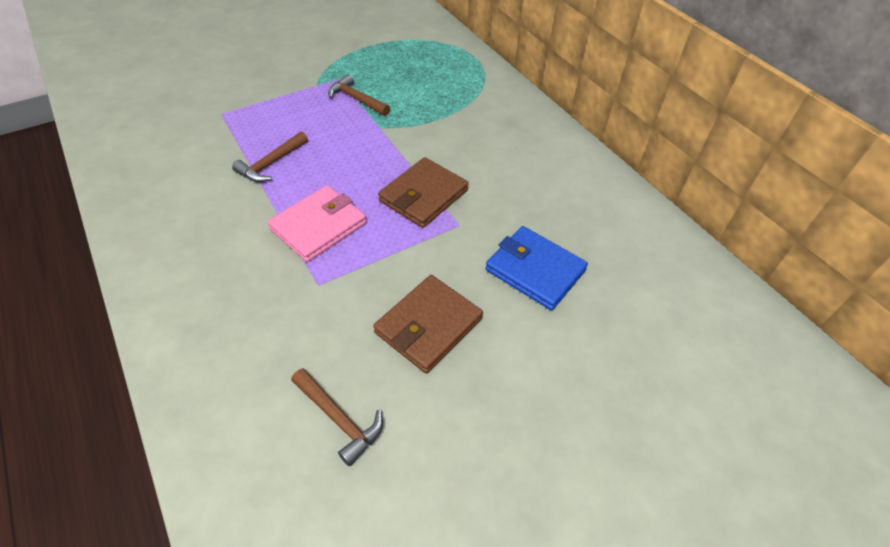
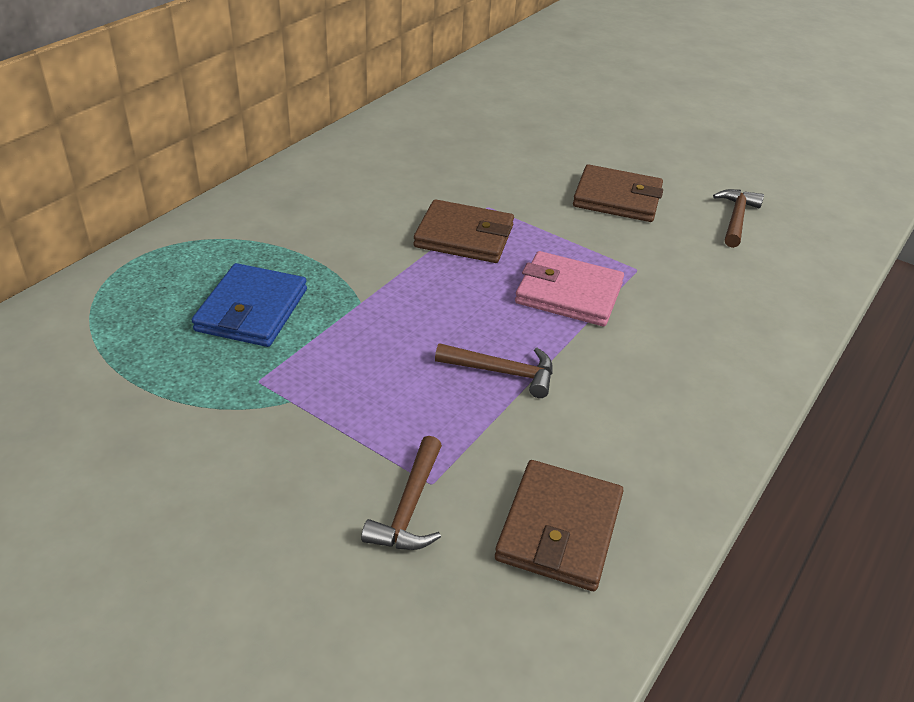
camera: 115 degrees left, 10 degrees down
brown hammer [328,74,390,116] -> brown hammer moved to [361,436,442,550]
blue wallet [485,226,588,310] -> blue wallet moved to [192,263,307,347]
none -> brown wallet [495,460,623,591]

